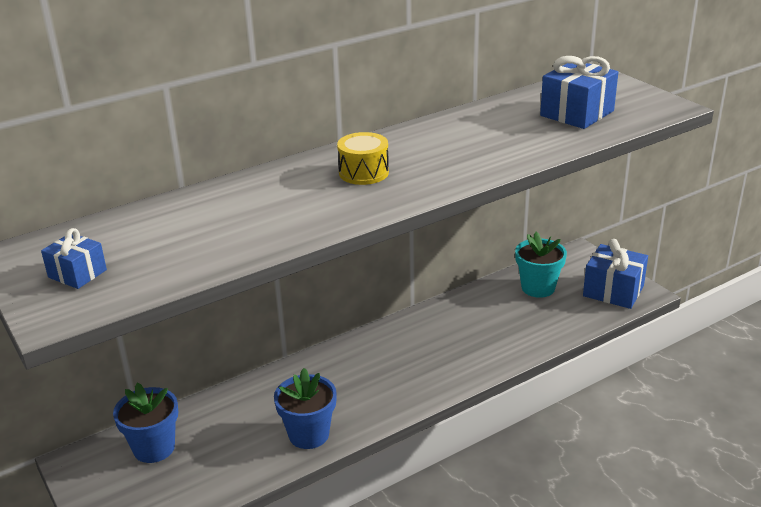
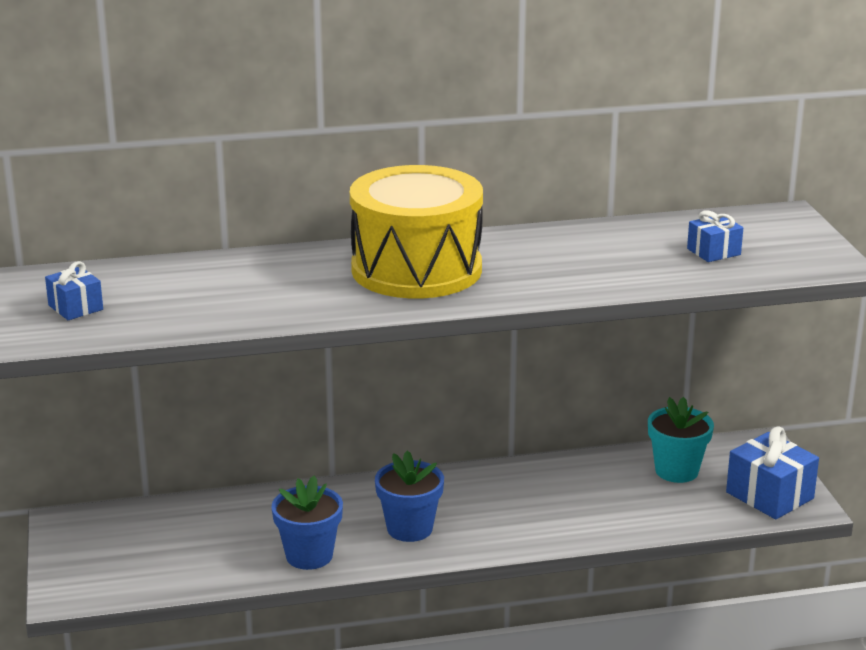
camera: 20 degrees right, 5 degrees down
blue flower pot [113,383,178,463] -> blue flower pot moved to [375,450,444,542]
yellow drum [337,132,389,185] -> yellow drum [350,165,483,298], size x2.30
blue gift [540,56,618,129] -> blue gift [687,210,743,262], size x0.58

